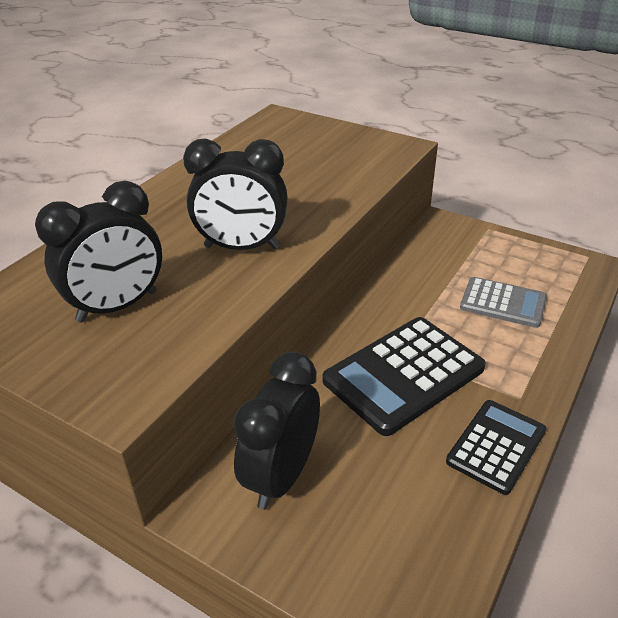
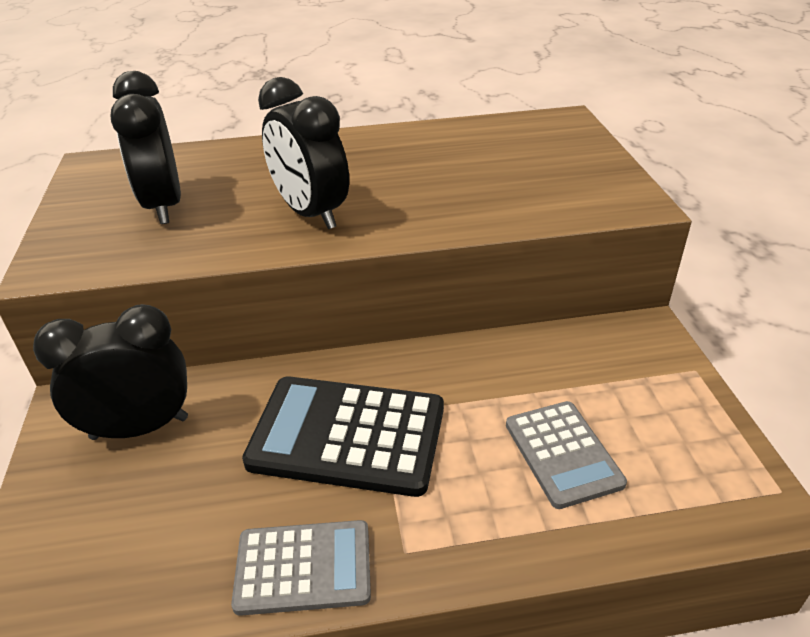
camera: 50 degrees right, 0 degrees up
black clock [35,181,162,322] -> black clock turned 60 degrees clockwise [111,71,181,224]
black calculator [446,400,546,495] -> grey calculator [231,520,371,616]

